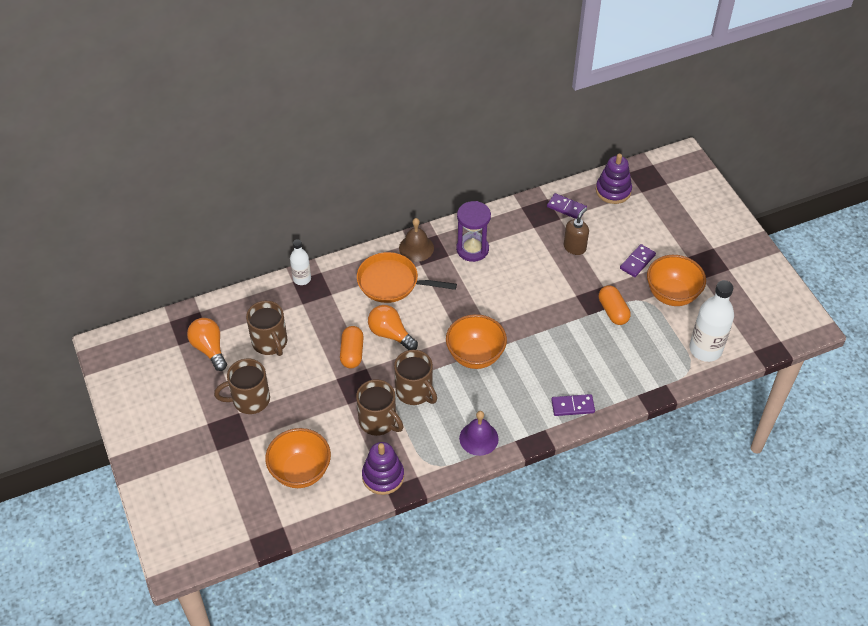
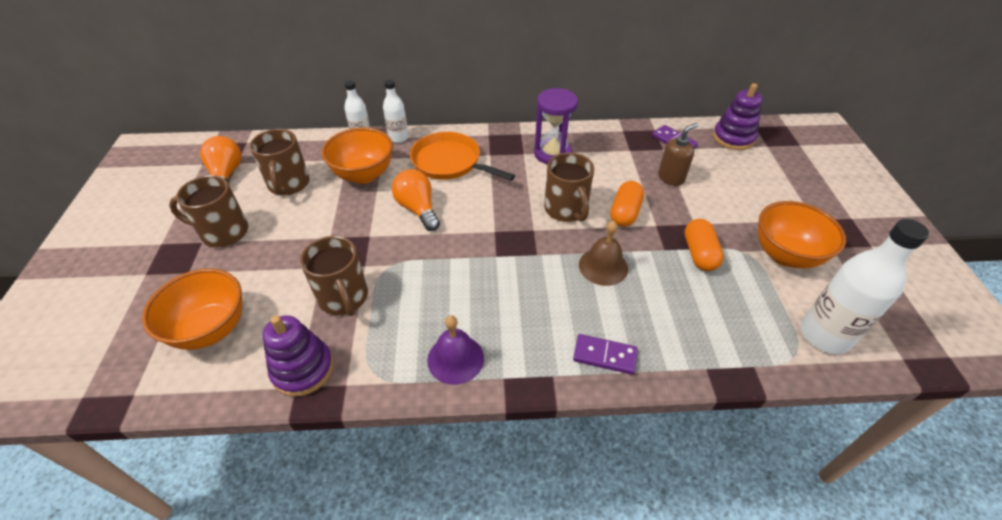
camera: 20 degrees right, 5 degrees down
orange capsule [340,326,364,368] -> orange capsule moved to [610,181,644,227]
brown mug [394,350,437,405] -> brown mug moved to [544,152,594,222]
brown bell [399,218,434,262] -> brown bell moved to [579,221,628,286]
orange bowl [446,314,507,369] -> orange bowl moved to [322,127,393,184]
purple domino [620,244,656,277] -> none
none -> white bottle [383,79,409,143]

